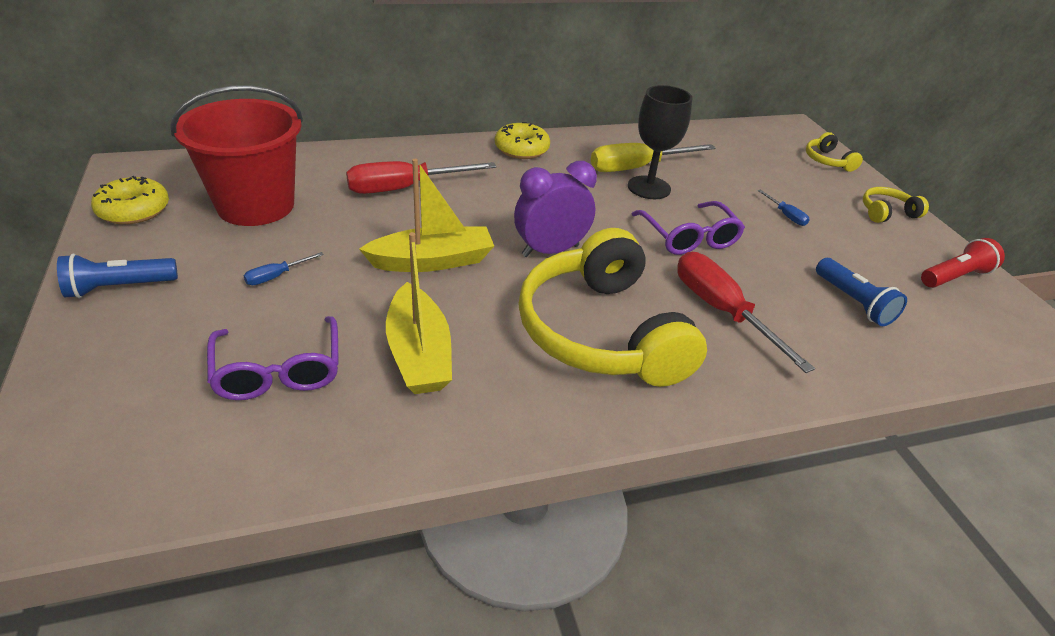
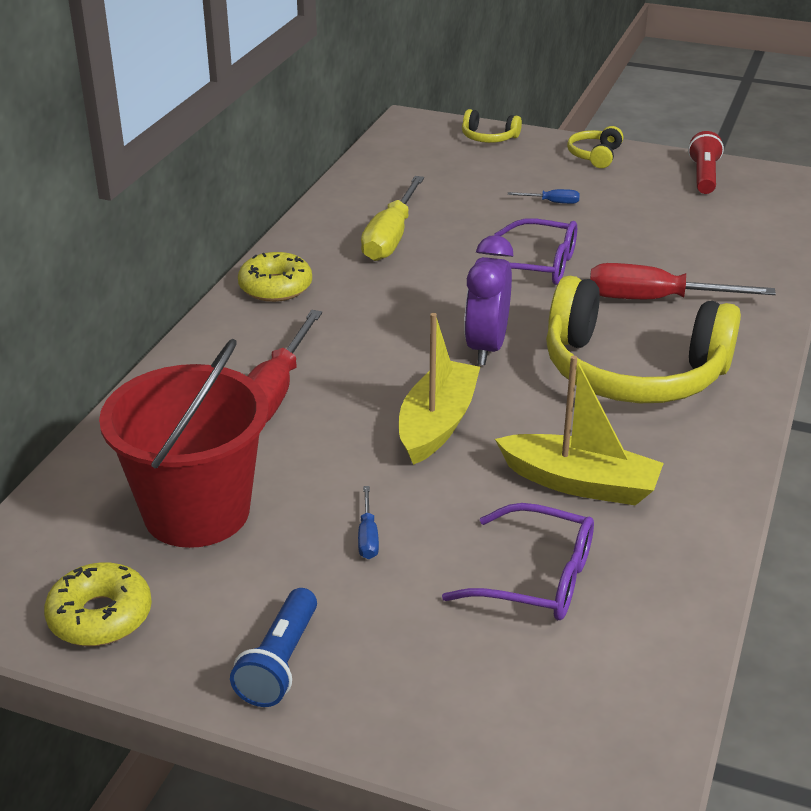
camera: 50 degrees left, 5 degrees down
black goblet [628,85,693,199] -> none
blue flashlight [816,258,907,326] -> none

